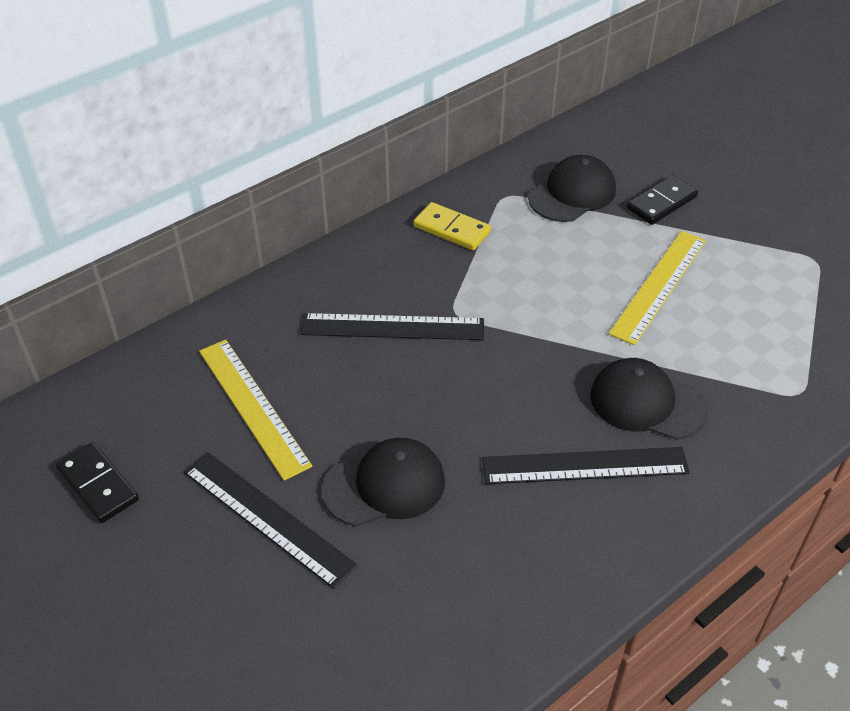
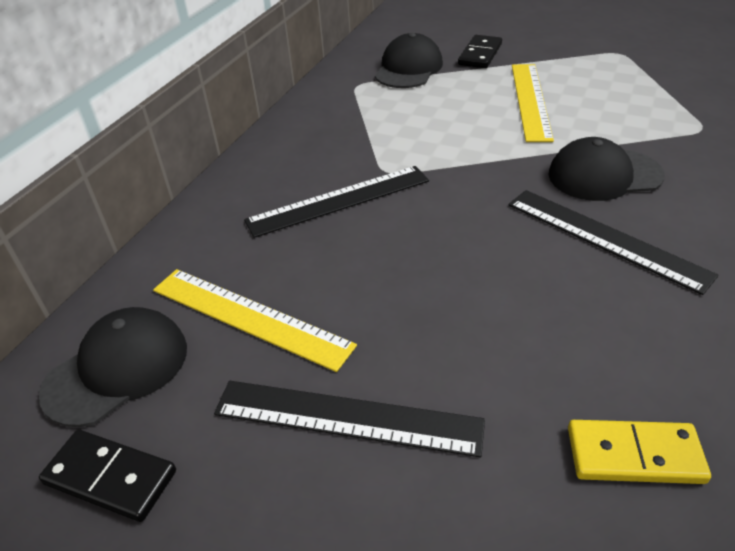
camera: 25 degrees left, 5 degrees down
black cap [322,438,445,526] -> black cap moved to [39,307,187,427]
yellow domino [413,202,491,250] -> yellow domino moved to [568,420,711,484]
black ruler [482,447,690,484] -> black ruler turned 75 degrees clockwise [508,190,719,295]

